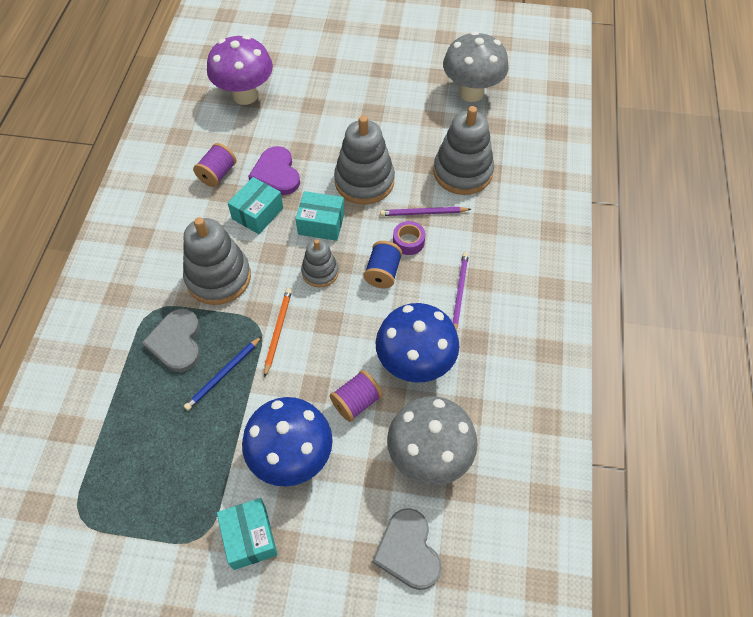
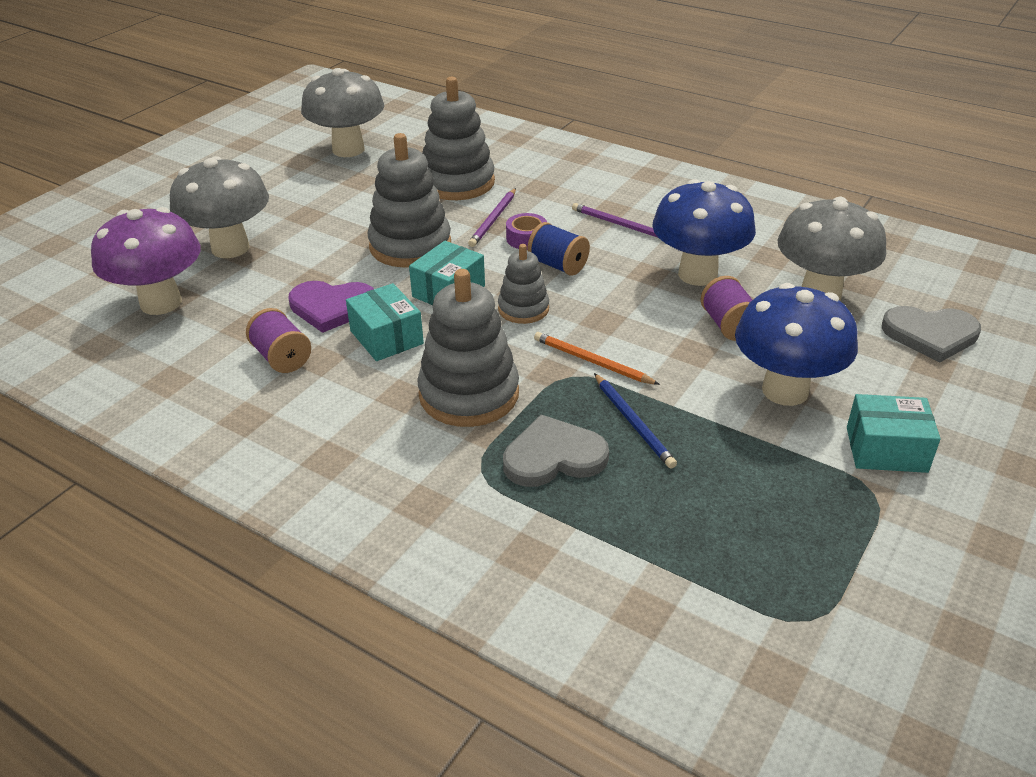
camera: 65 degrees left, 20 degrees down
grey heart [142,309,200,372] -> grey heart turned 150 degrees clockwise [503,415,609,487]
none -> grey mushroom [170,156,269,258]

